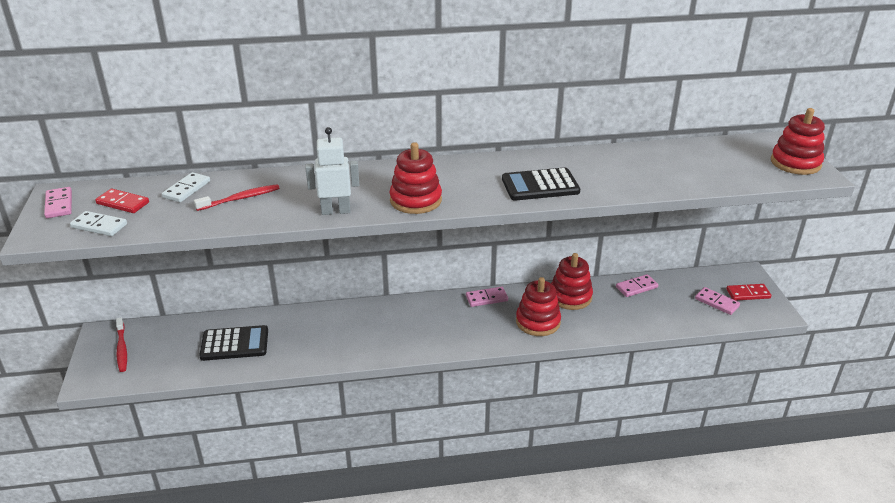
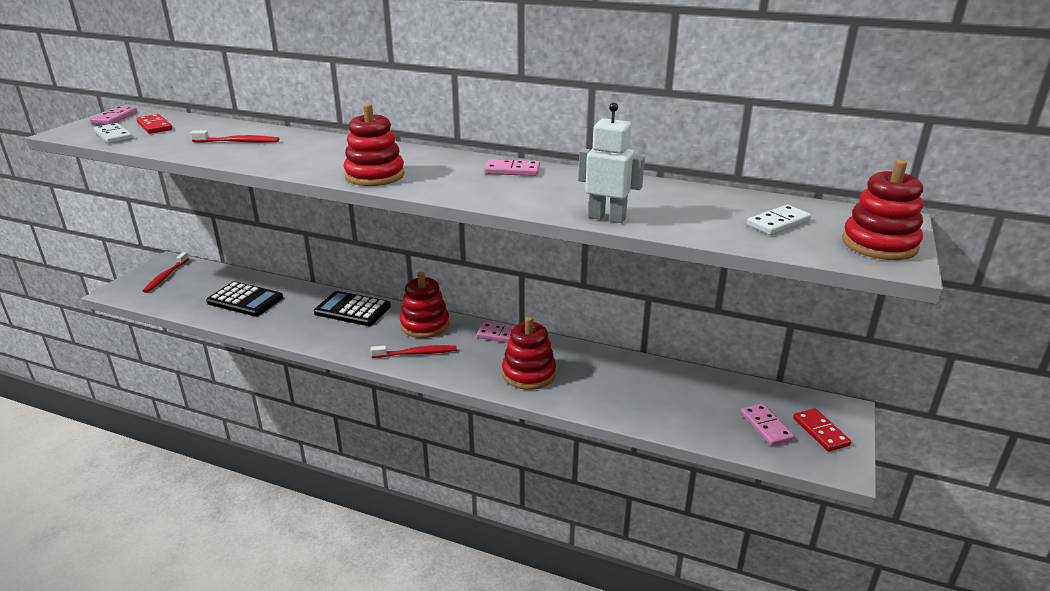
camera: 30 degrees right, 5 degrees down
white domino [162,172,210,202] -> white domino moved to [747,205,811,235]
white robot [305,127,359,215] -> white robot moved to [578,102,645,223]
black calculator [502,168,580,201] -> black calculator moved to [314,291,391,326]
red stacking toy [551,253,593,310] -> red stacking toy moved to [400,272,449,338]
pink domino [616,274,658,297] -> pink domino moved to [485,159,540,176]
red domino [726,284,771,300] -> red domino turned 45 degrees clockwise [793,408,851,452]
none -> red toothbrush [371,345,457,358]

